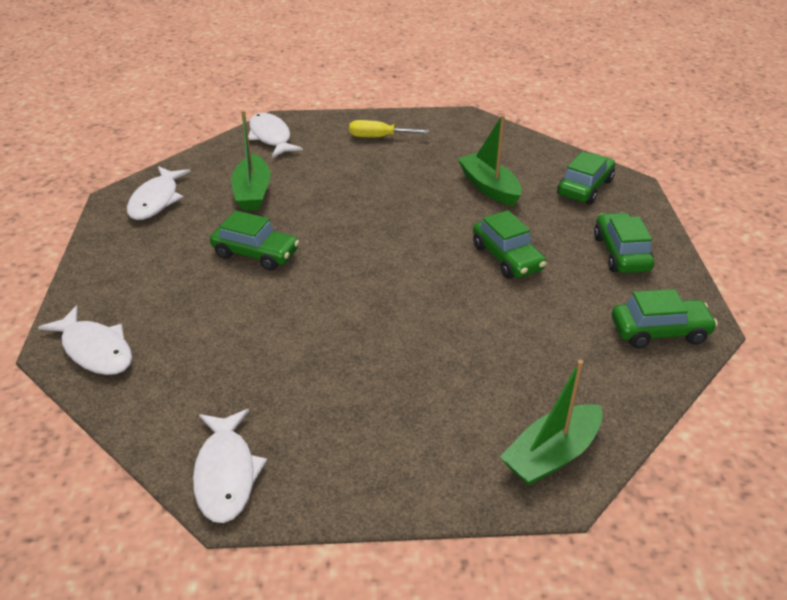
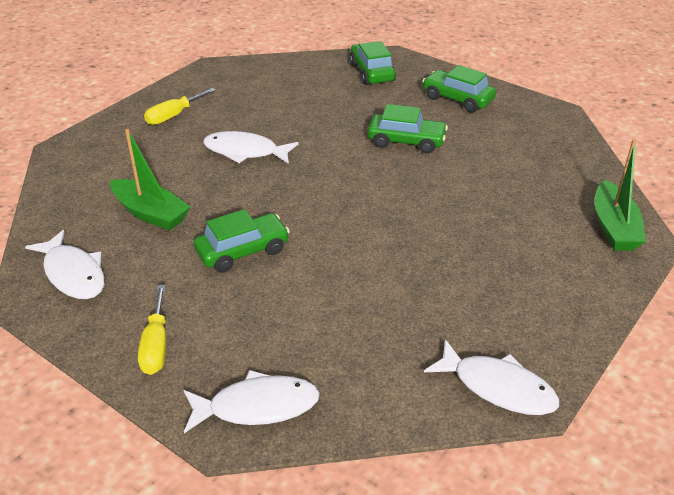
camera: 50 degrees left, 0 degrees up
white fish [248,113,303,158] -> white fish moved to [203,131,298,164]
green boat [458,115,522,206] -> none
green car [612,289,718,348] -> none
none -> yellow screwdriver [138,285,166,375]

